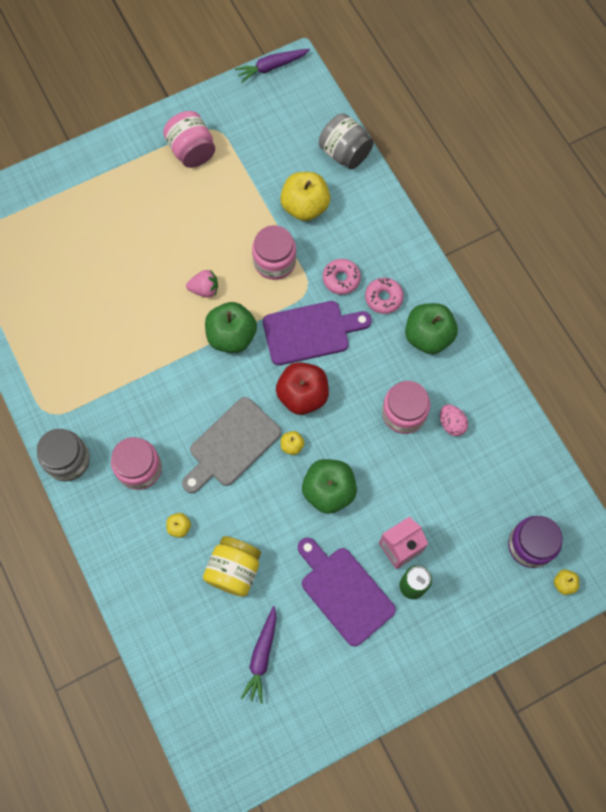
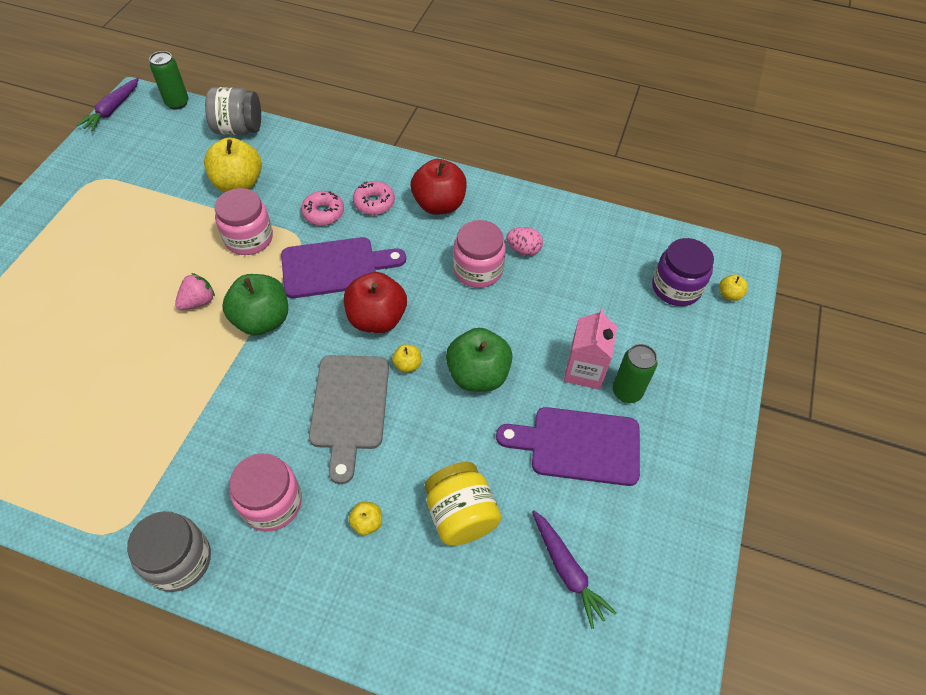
camera: 45 degrees left, 15 degrees down
pink jar [163,111,215,168] -> none
purple cutting board [263,301,372,365] -> purple cutting board turned 45 degrees clockwise [281,237,406,298]
green apple [405,303,458,354] -> red apple [411,159,467,215]
none -> green can [149,51,189,110]

